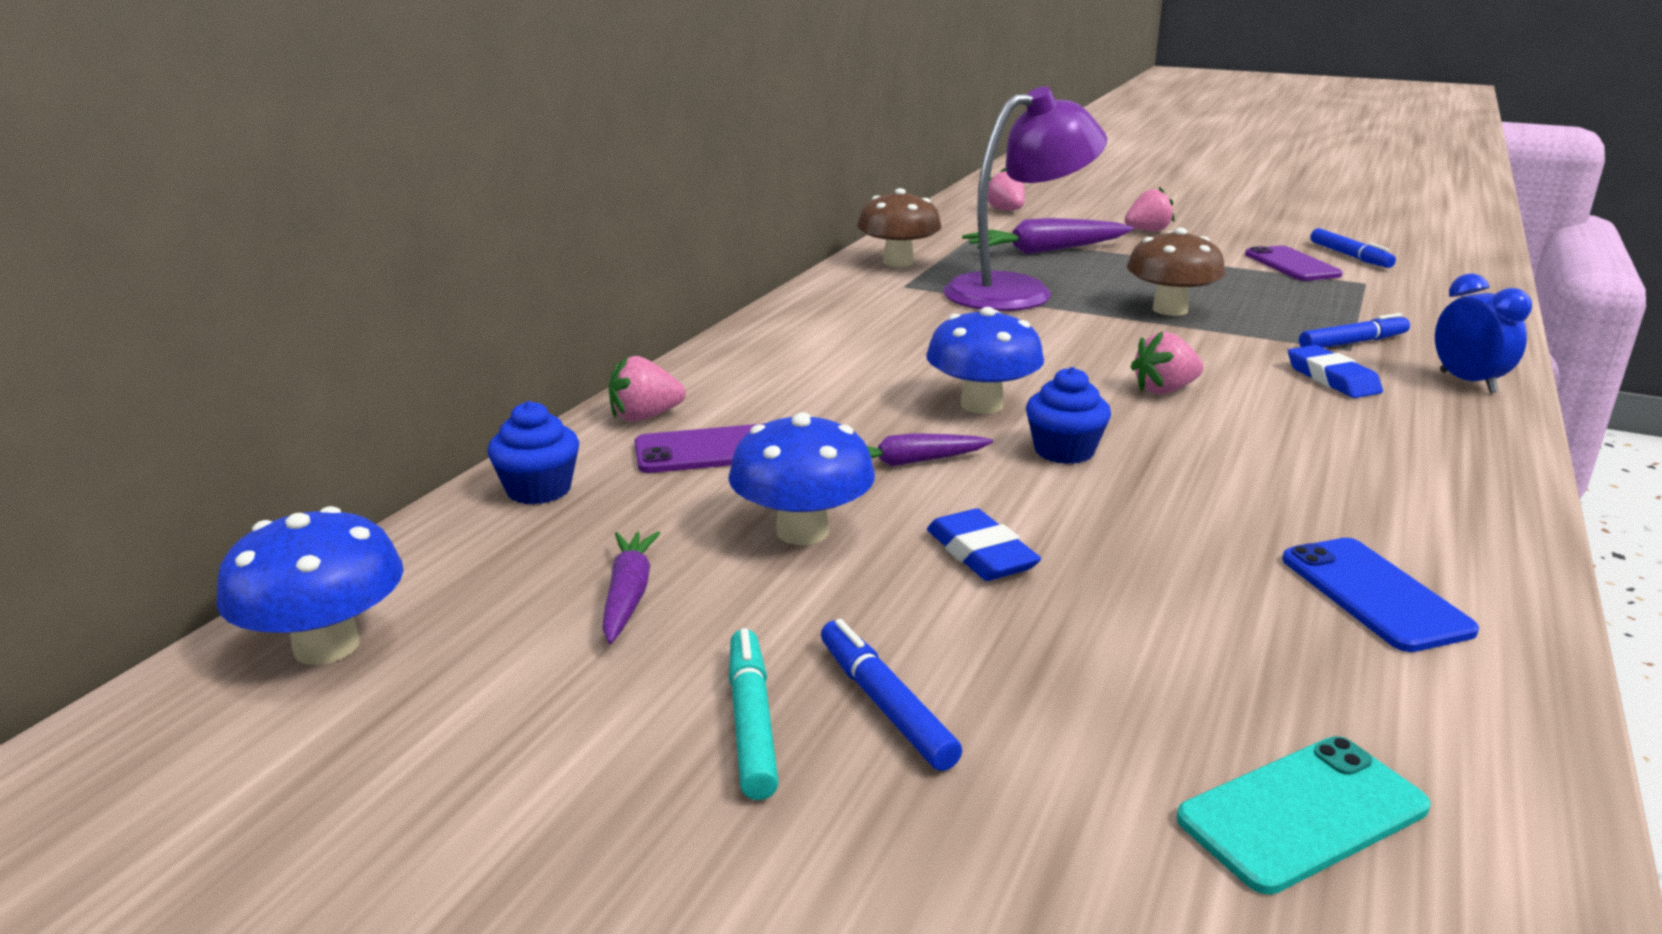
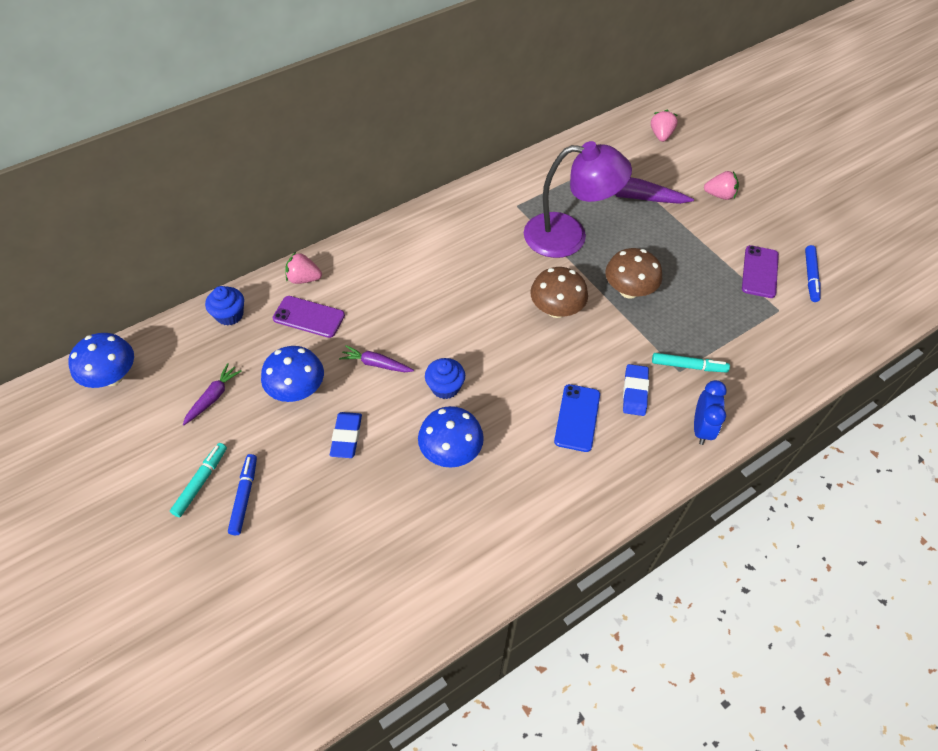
camera: 30 degrees right, 30 degrees up
brown mushroom [857,188,941,267] -> brown mushroom moved to [530,267,588,318]
blue mushroom [926,307,1044,414] -> blue mushroom moved to [418,406,484,468]
pink strawberry [1131,331,1203,394] -> none
turquoise phone [1176,736,1431,895] -> none
blue phone [1282,538,1479,652] -> blue phone moved to [554,384,600,452]
blue marker [1299,313,1410,348] -> turquoise marker [652,353,730,372]

